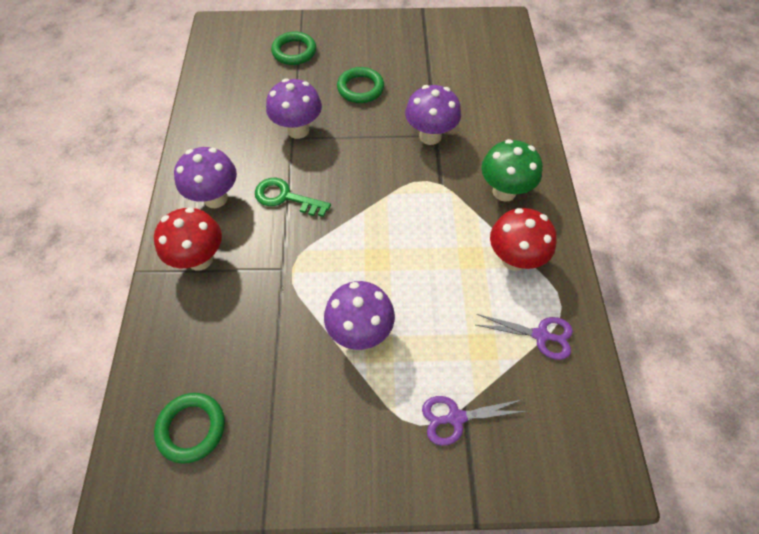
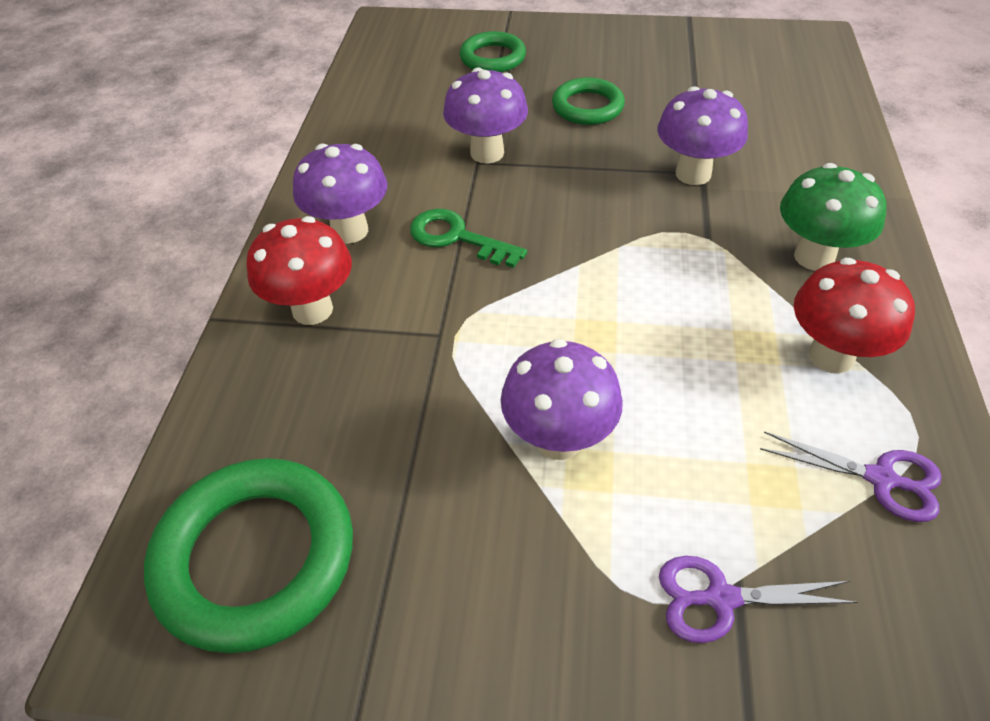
camera: 10 degrees right, 10 degrees down
green ring [154,393,225,464] -> green ring [144,458,353,653], size x1.70

